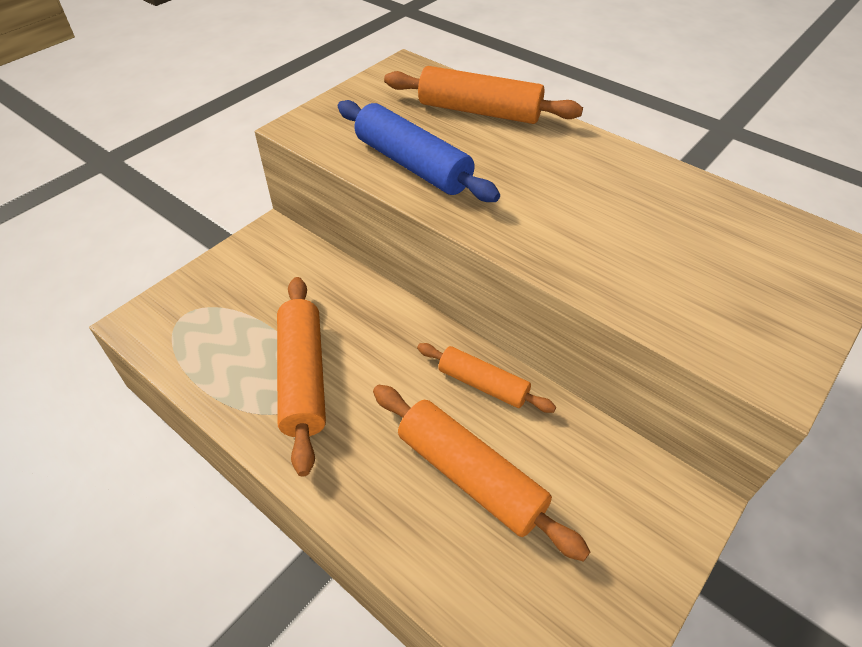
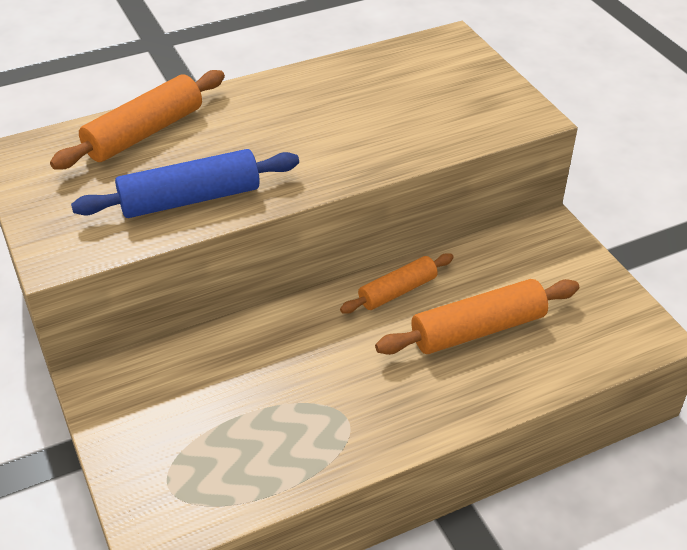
camera: 65 degrees left, 5 degrees down
orange rolling pin [277,277,326,476] -> none

